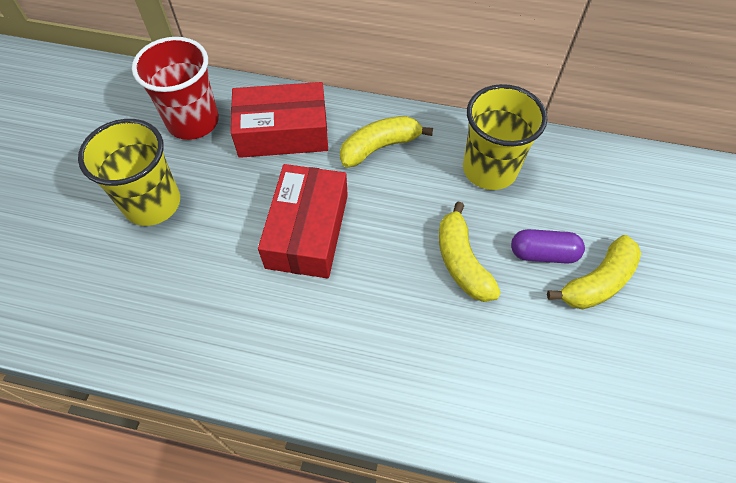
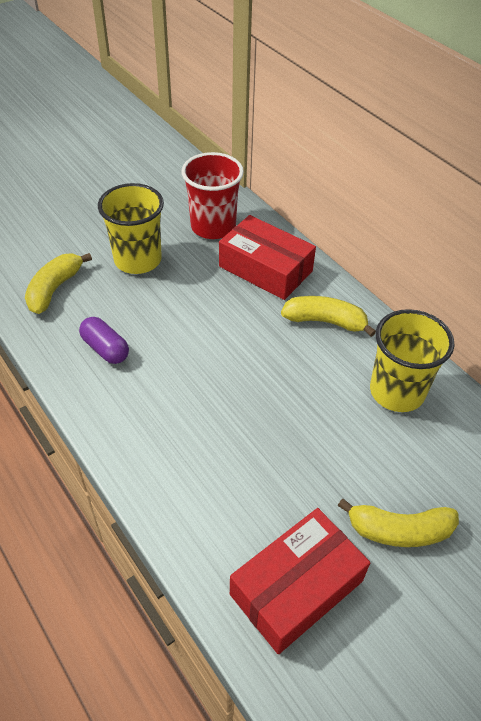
camera: 40 degrees right, 10 degrees down
red box [258,164,348,278] -> red box moved to [230,508,370,654]
yellow banana [439,202,501,302] -> yellow banana moved to [25,253,92,314]
purple capsule [511,229,585,264] -> purple capsule moved to [79,317,129,364]

